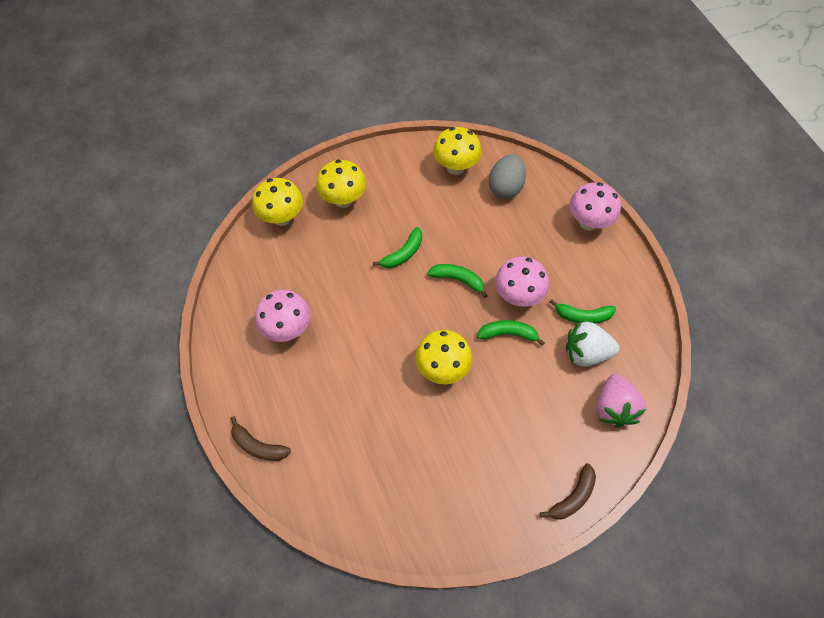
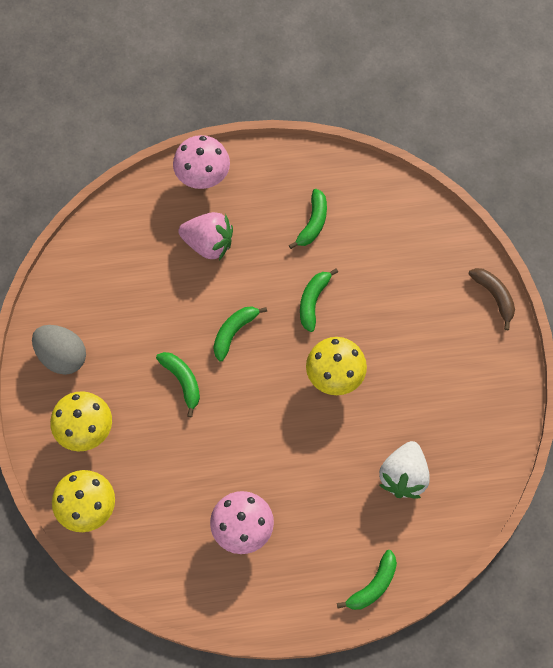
camera: 75 degrees left, 5 degrees up
brown banana [230,416,291,461] -> green banana [337,550,397,610]
yellow mushroom [433,127,481,175] -> none
grey egg [489,154,526,199] -> grey egg moved to [32,325,86,375]
pink mushroom [495,256,549,307] -> none
white strawberry [566,321,620,367] -> white strawberry moved to [379,441,430,499]
pink strawberry [596,374,646,428] -> pink strawberry moved to [178,212,233,260]

